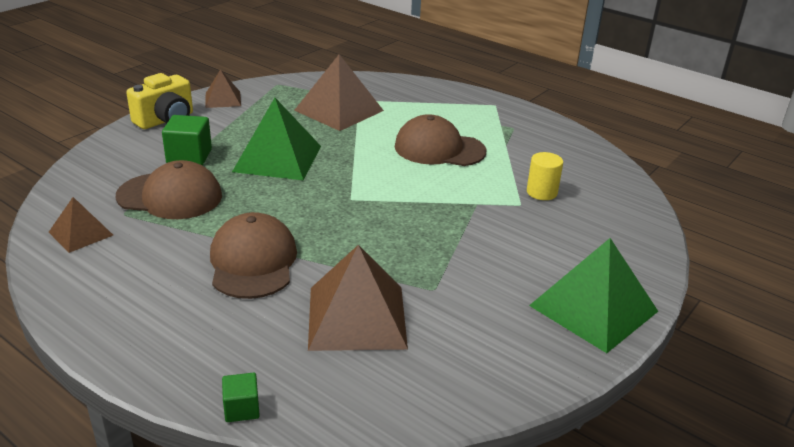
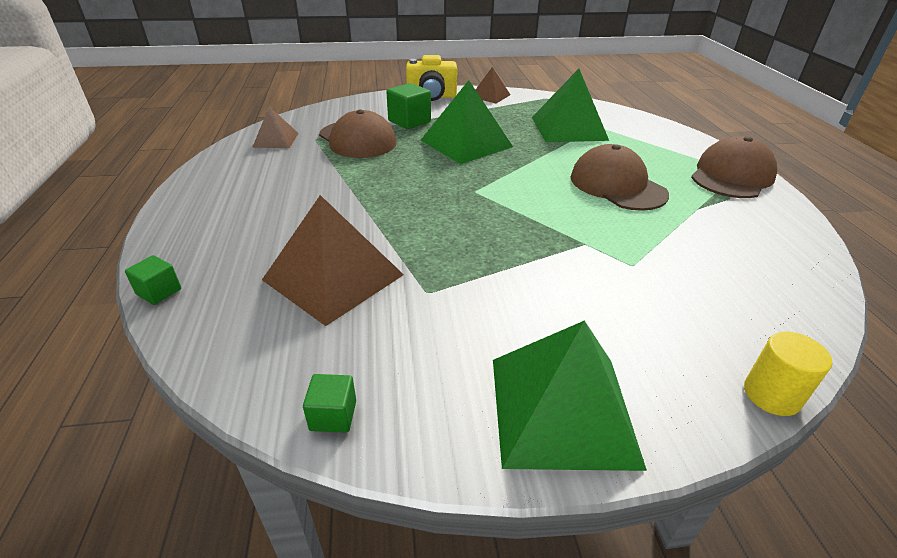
camera: 45 degrees right, 5 degrees up
brown cap [210,212,297,299] -> brown cap moved to [691,136,777,198]
brown pyramid [294,54,384,131] -> green pyramid [532,69,609,142]
yellow cylinder [527,152,563,200] -> yellow cylinder moved to [744,332,832,416]
none -> green cube [303,374,356,433]

